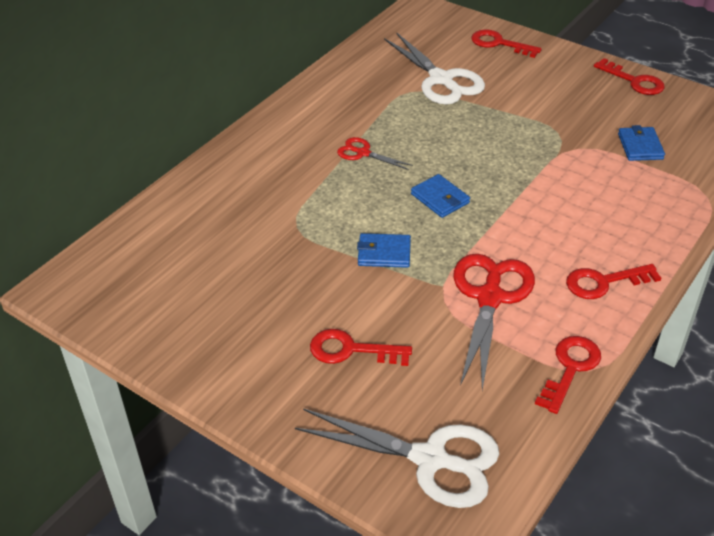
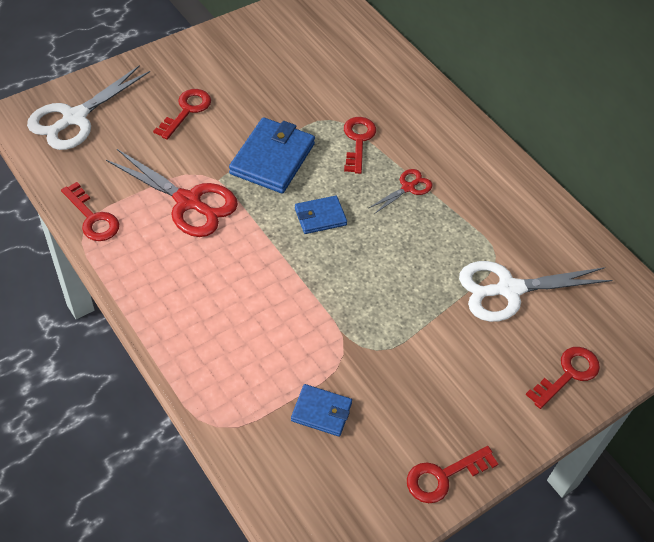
camera: 105 degrees right, 10 degrees up
blue wallet [357,233,411,268] -> blue wallet [229,117,315,194], size x1.77
red key [566,264,661,299] -> red key moved to [344,117,376,174]

